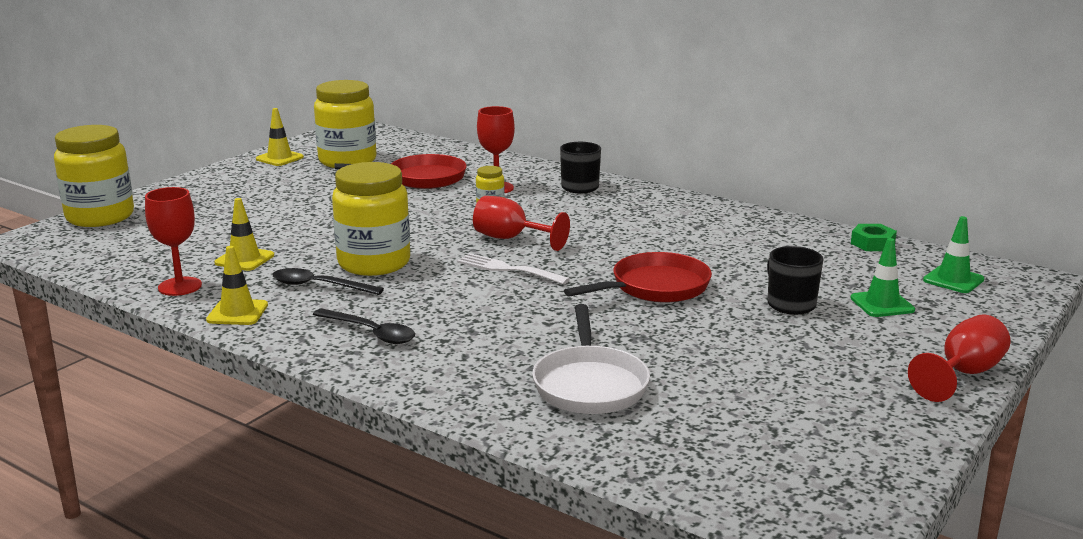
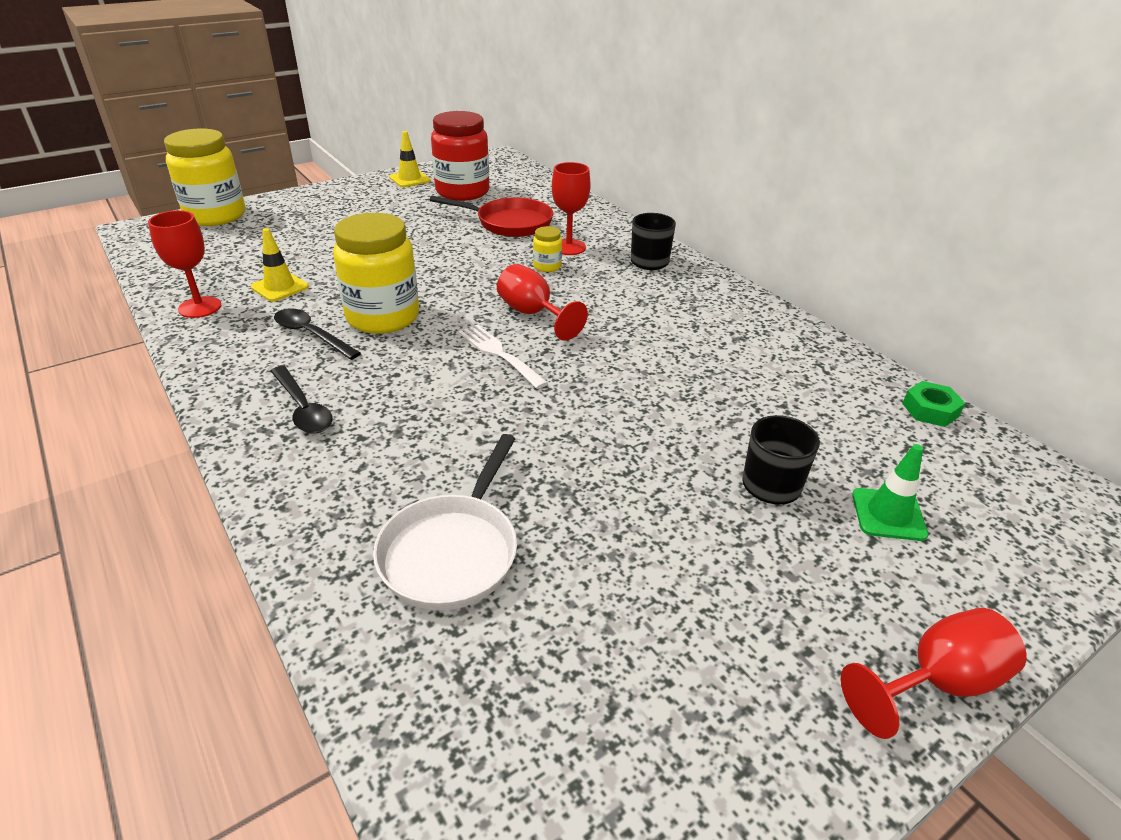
camera: 20 degrees right, 15 degrees up
yellow traffic cone [206,246,268,325] -> none
yellow jar [314,80,377,168] -> red jar [431,111,489,201]
red pan [564,252,712,303] -> none
green traffic cone [923,216,984,293] -> none

